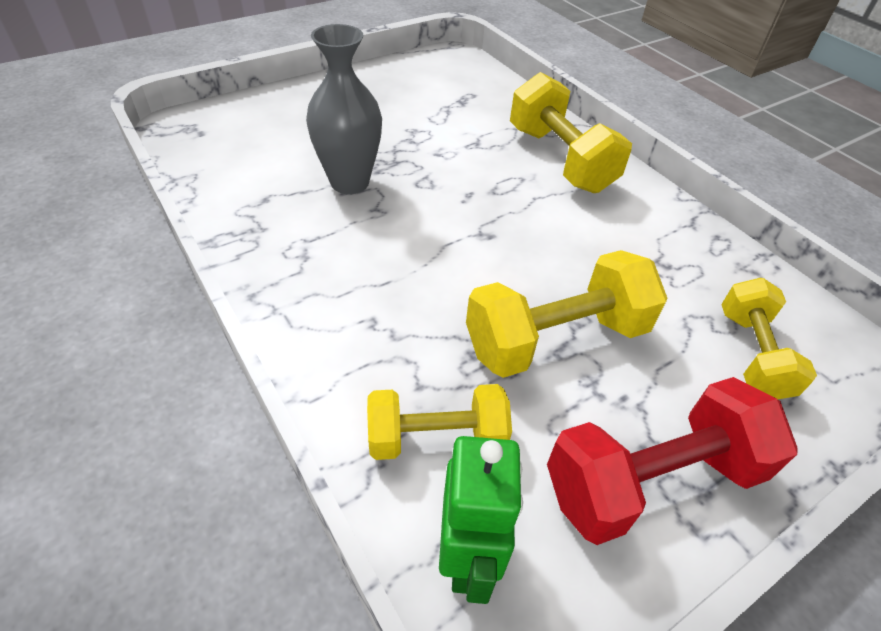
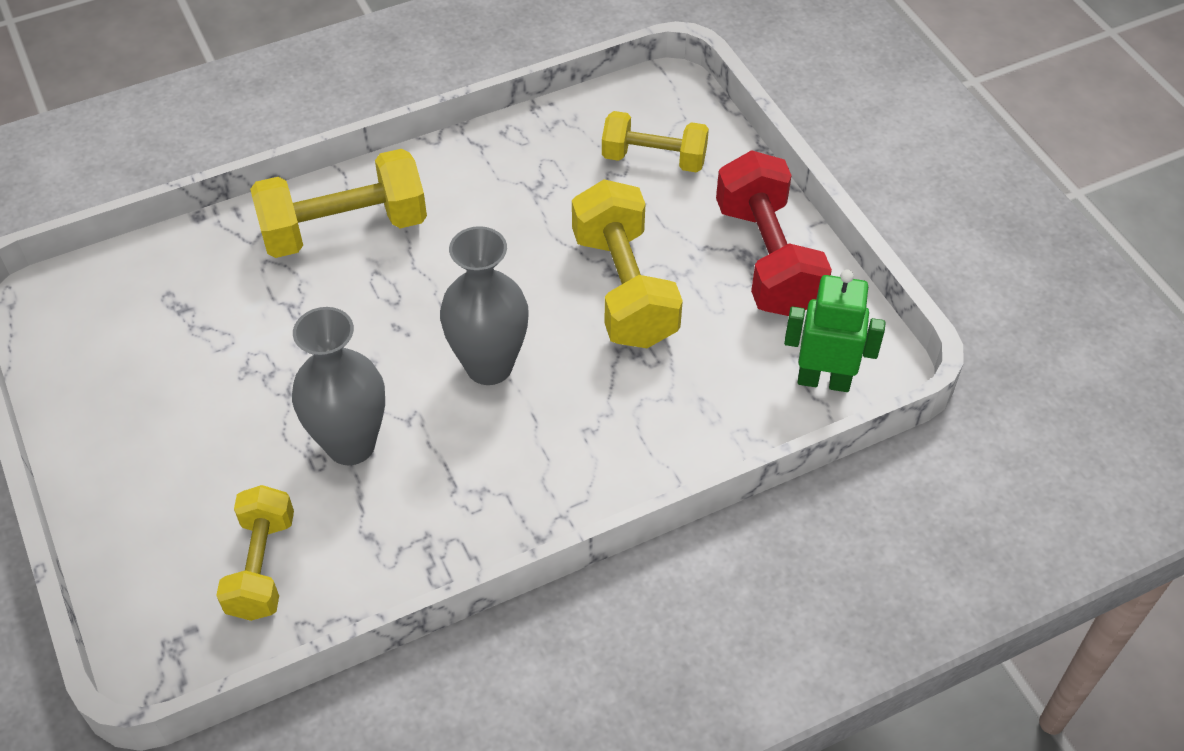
camera: 80 degrees left, 5 degrees up
yellow dumbbell [367,384,512,460] -> yellow dumbbell moved to [216,485,294,621]
none -> grey vase [440,226,529,385]

